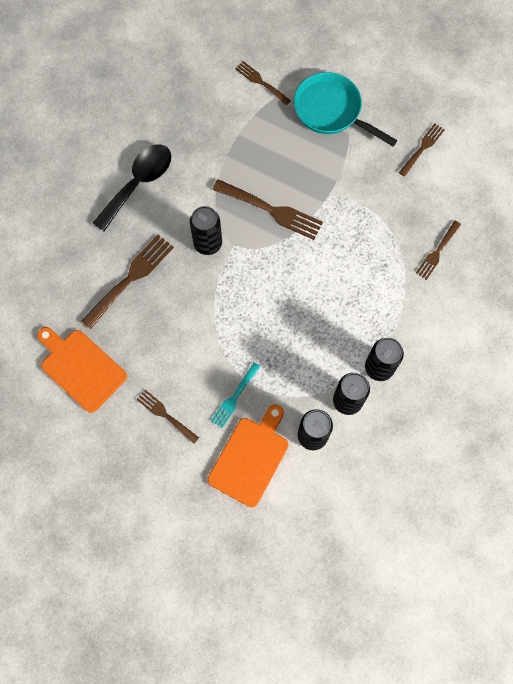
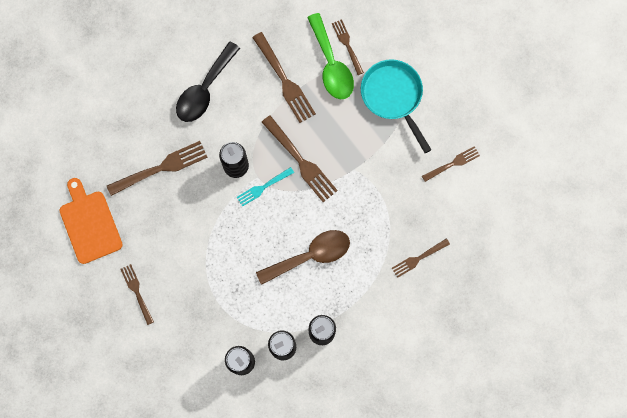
camera: 25 degrees right, 5 degrees up
black spoon [93,144,171,231] -> black spoon turned 150 degrees clockwise [176,41,240,122]
orange cutting board [208,404,289,507] -> none
turquoise fork [211,362,261,428] -> turquoise fork moved to [237,167,294,207]
none -> brown fork [252,32,316,123]
none -> brown spoon [256,230,350,285]
none -> green spoon [307,13,354,100]

